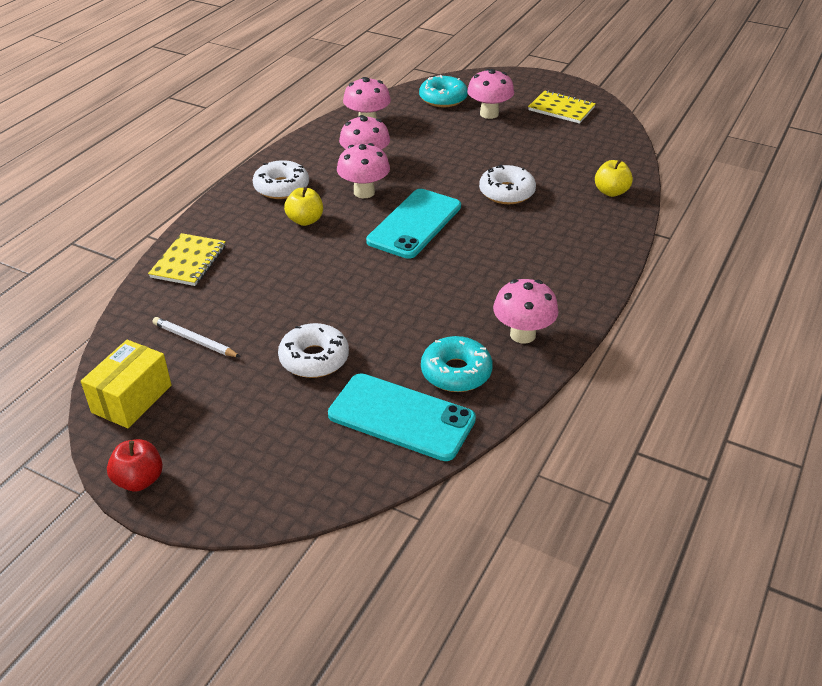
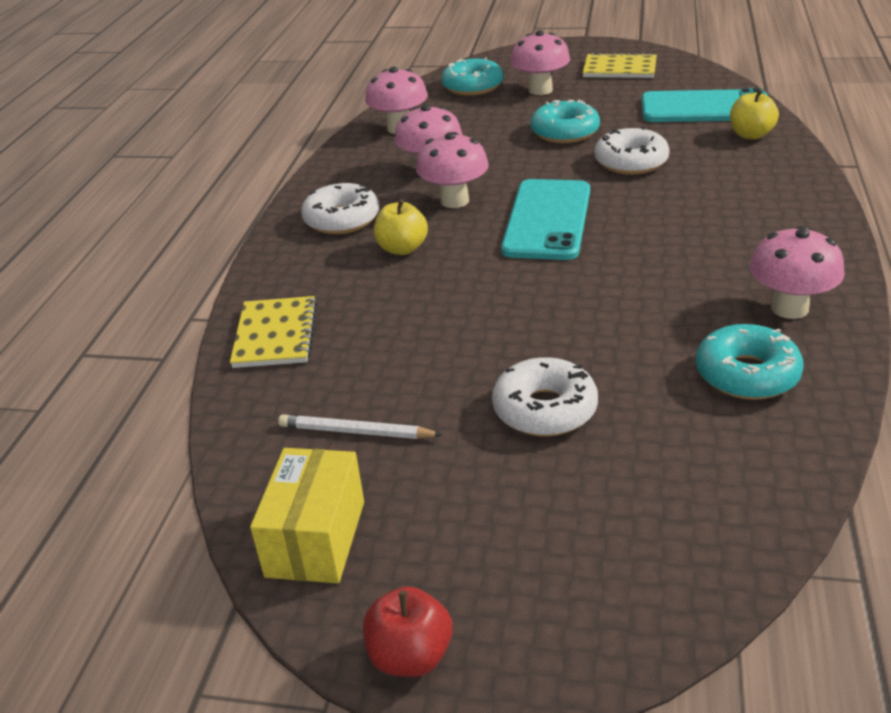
camera: 15 degrees left, 5 degrees down
turquoise phone [328,373,476,461] -> turquoise phone moved to [641,88,768,122]
none -> turquoise donut [530,99,600,143]

